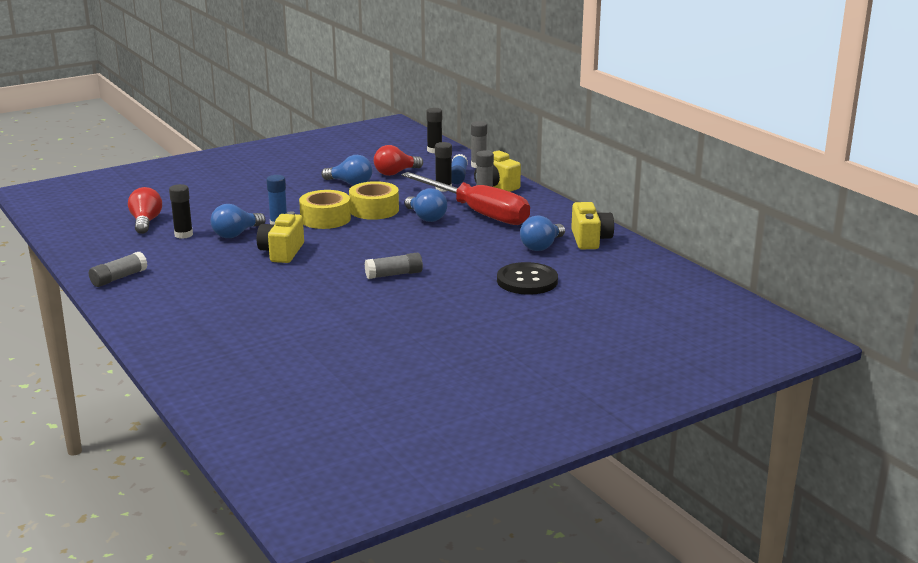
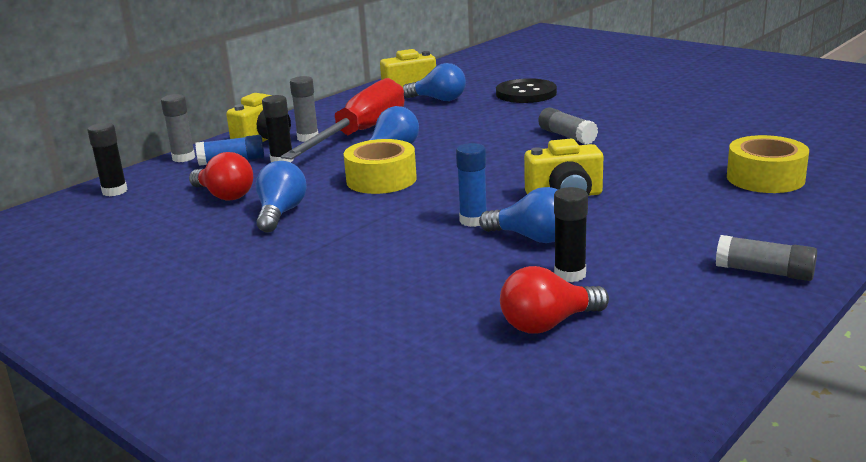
camera: 105 degrees left, 0 degrees up
yellow tape [299,190,351,229] -> yellow tape moved to [727,135,809,193]

